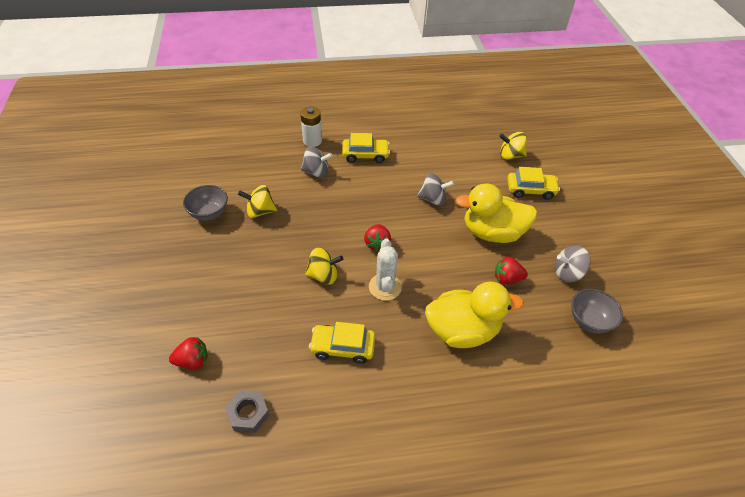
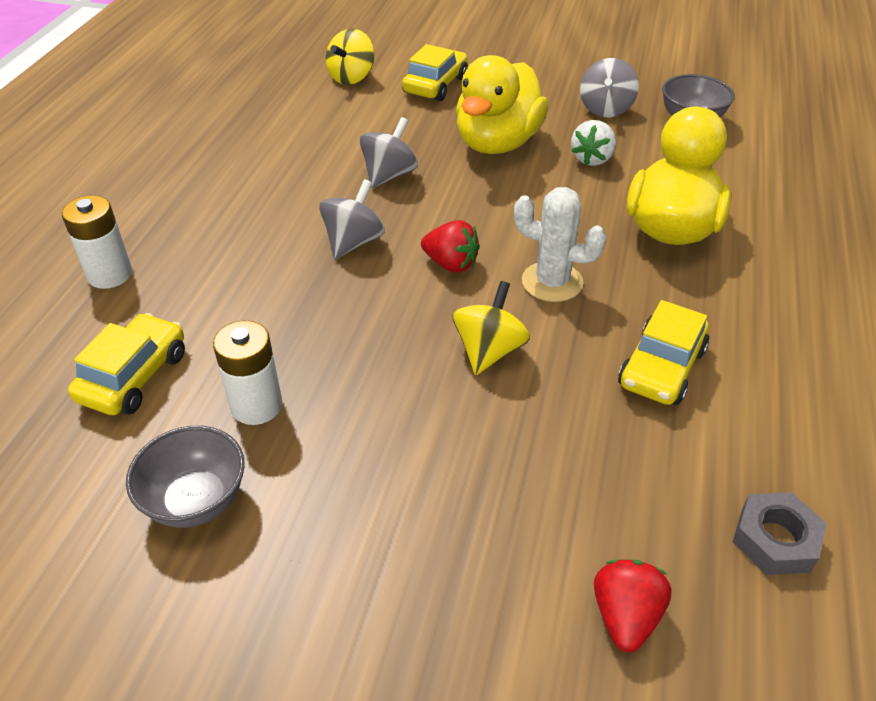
camera: 65 degrees left, 5 degrees down
yellow spinning top [238,185,277,218] -> white battery [213,321,282,425]
grey spinning top [301,147,333,178] -> grey spinning top moved to [319,179,385,259]
yellow car [342,133,390,163] -> yellow car moved to [68,313,185,415]
red strawberry [495,257,528,285] -> white strawberry [571,120,616,166]

